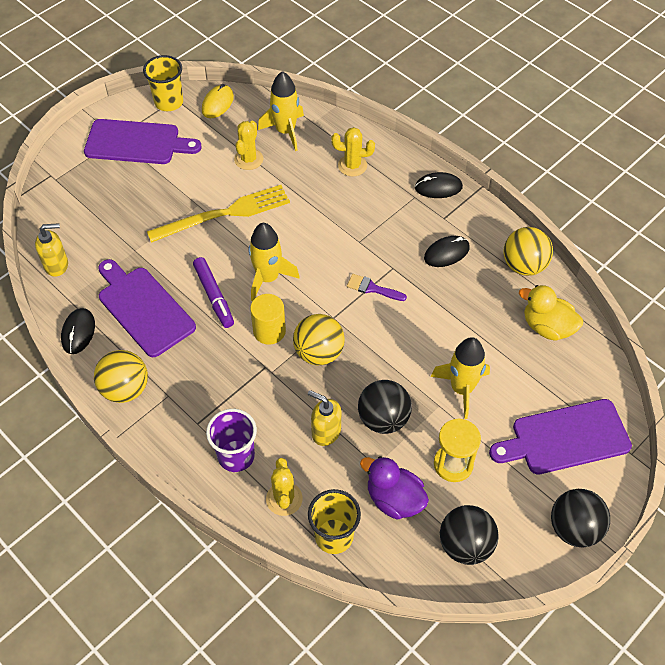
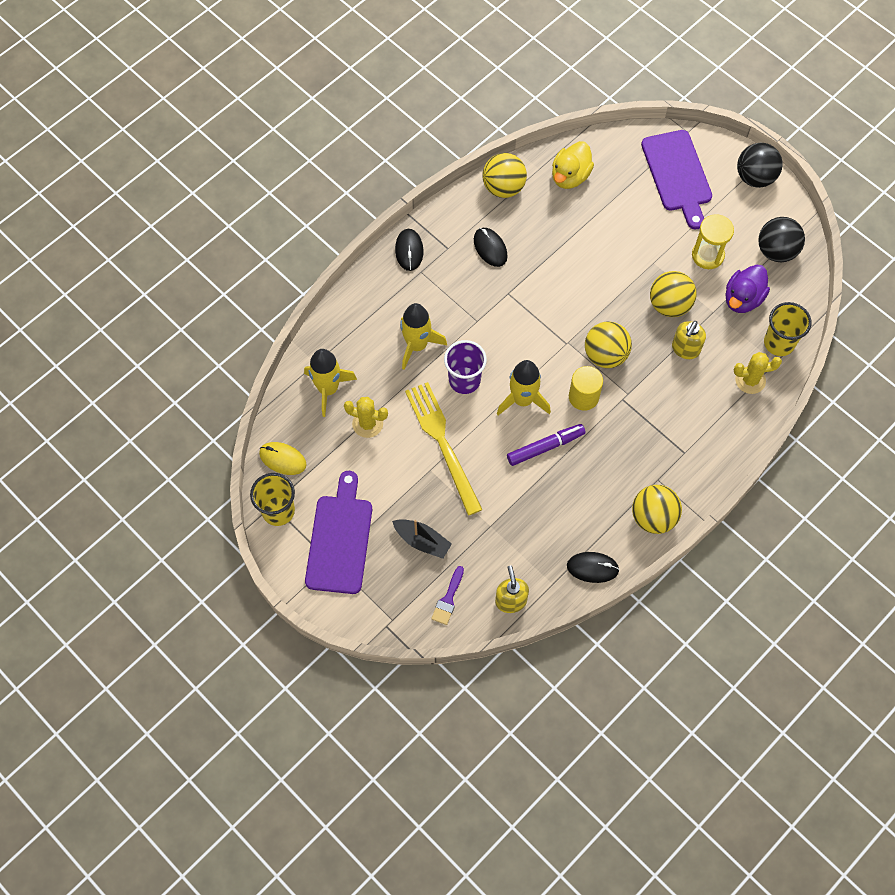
camera: 90 degrees left, 10 degrees up
purple cutting board [98,259,196,357] -> none
purple cup [206,409,257,472] -> purple cup moved to [444,340,487,394]
yellow cactus [331,127,375,176] -> none
purple brush [347,274,407,301] -> purple brush moved to [431,566,464,625]
black ball [358,380,412,434] -> yellow ball [650,271,697,317]
yellow rocket [431,337,490,419] -> yellow rocket moved to [400,303,447,370]
none -> black boat [392,519,452,559]

